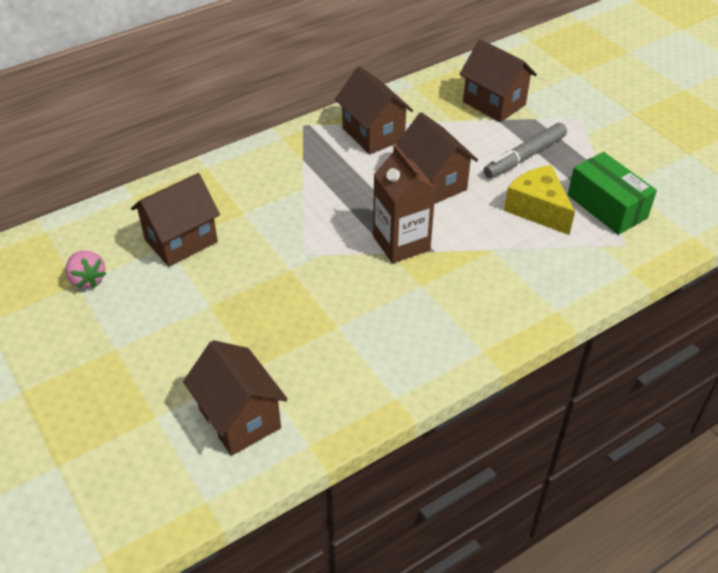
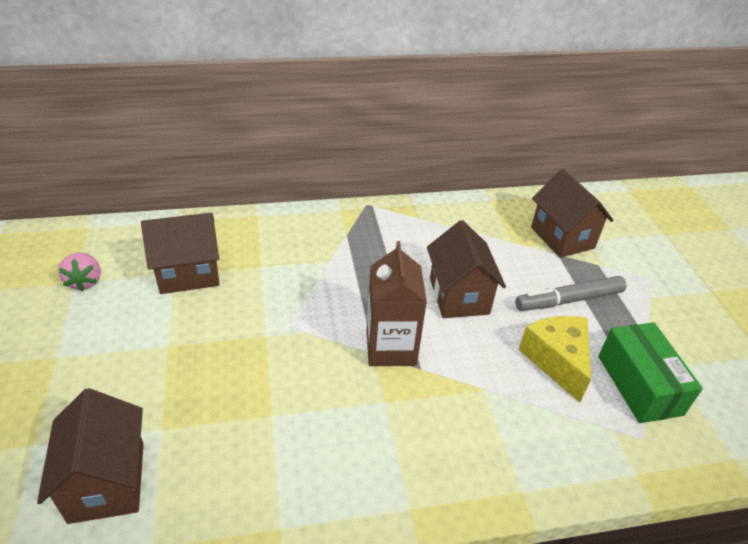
camera: 20 degrees right, 5 degrees down
brown house [335,66,413,154] -> none

